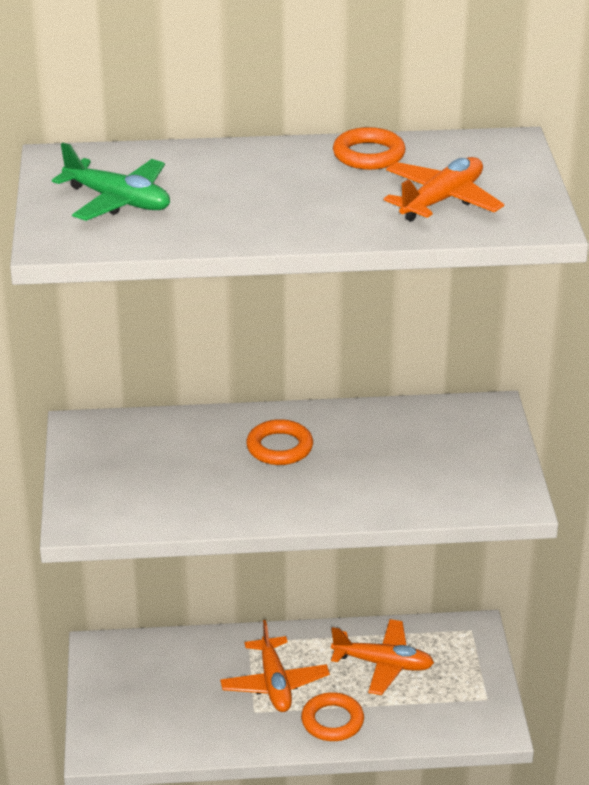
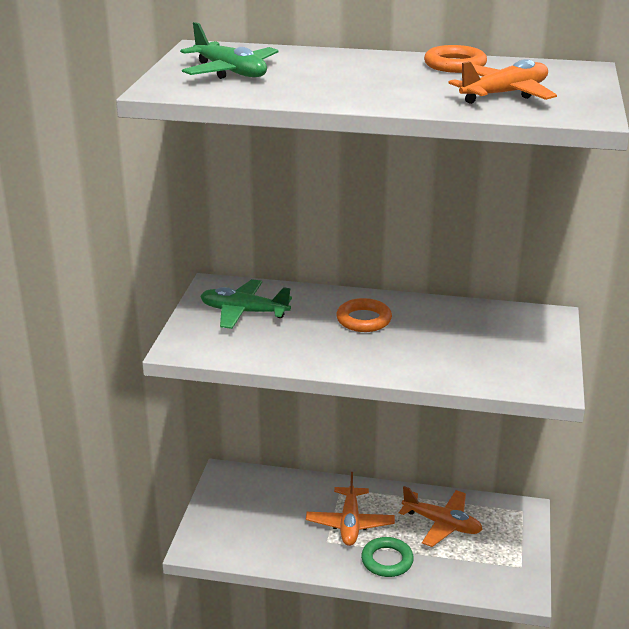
camera: 15 degrees right, 5 degrees down
orange ring [301,692,364,741] -> green ring [361,537,414,577]
none -> green plane [200,279,292,329]

